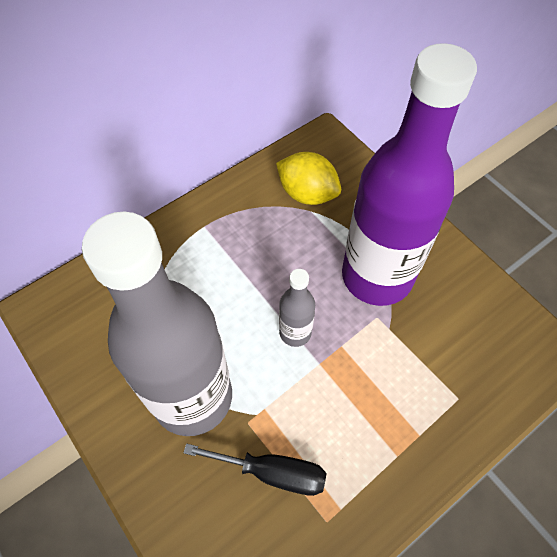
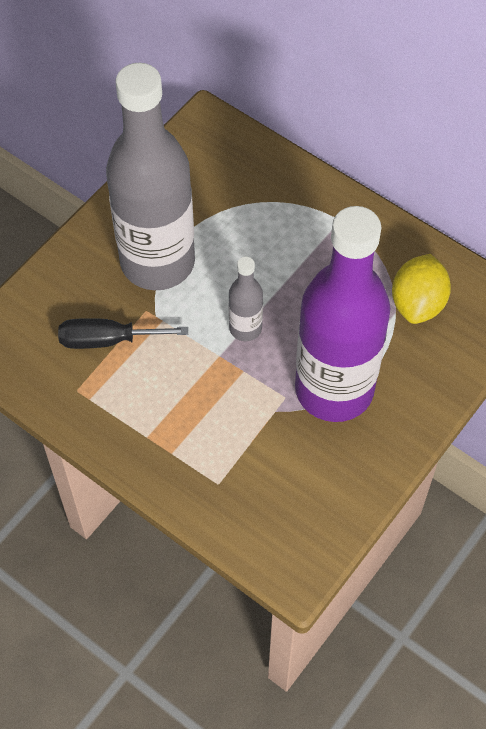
camera: 75 degrees right, 0 degrees up
black screwdriver [183,443,327,496] -> black screwdriver turned 90 degrees clockwise [58,318,188,349]

